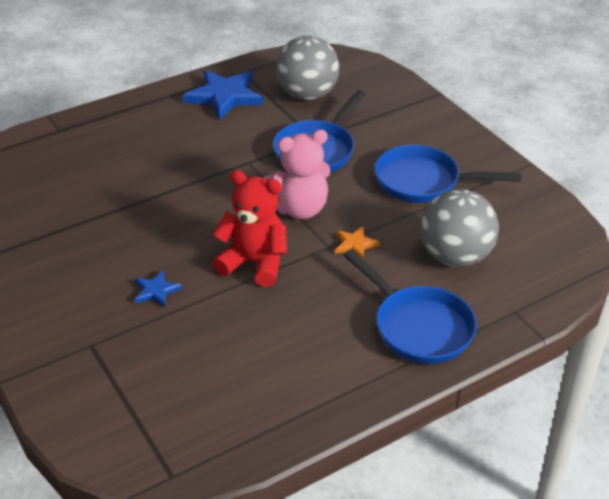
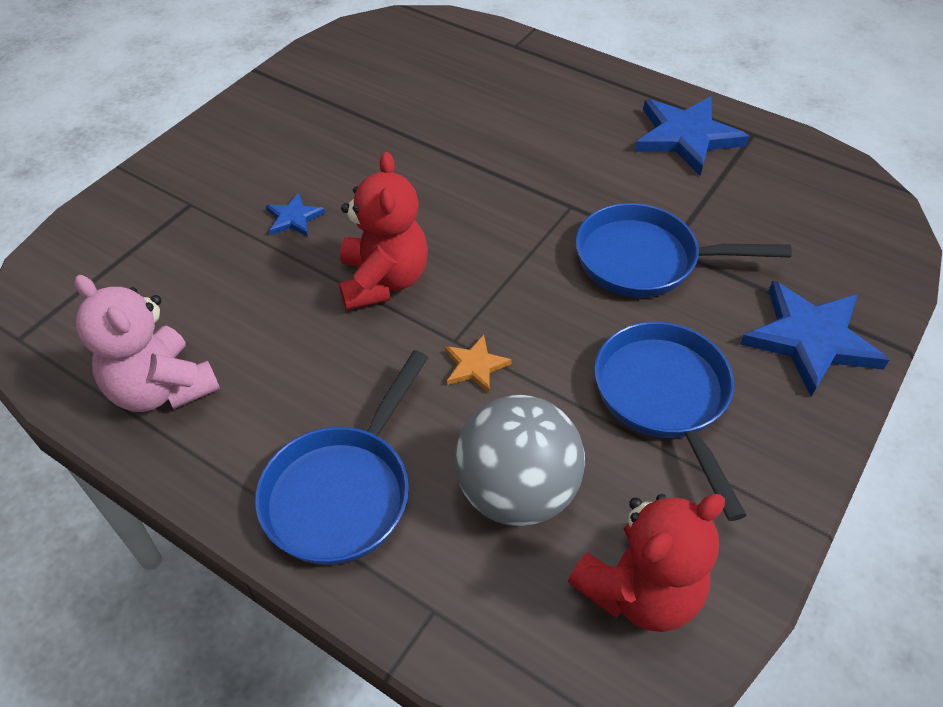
camera: 65 degrees right, 10 degrees up
pink teddy bear [264,129,331,219] -> pink teddy bear moved to [74,275,220,412]
grey ball [276,35,339,100] -> none
none -> red teddy bear [568,494,725,632]
none -> blue star [740,280,889,397]

